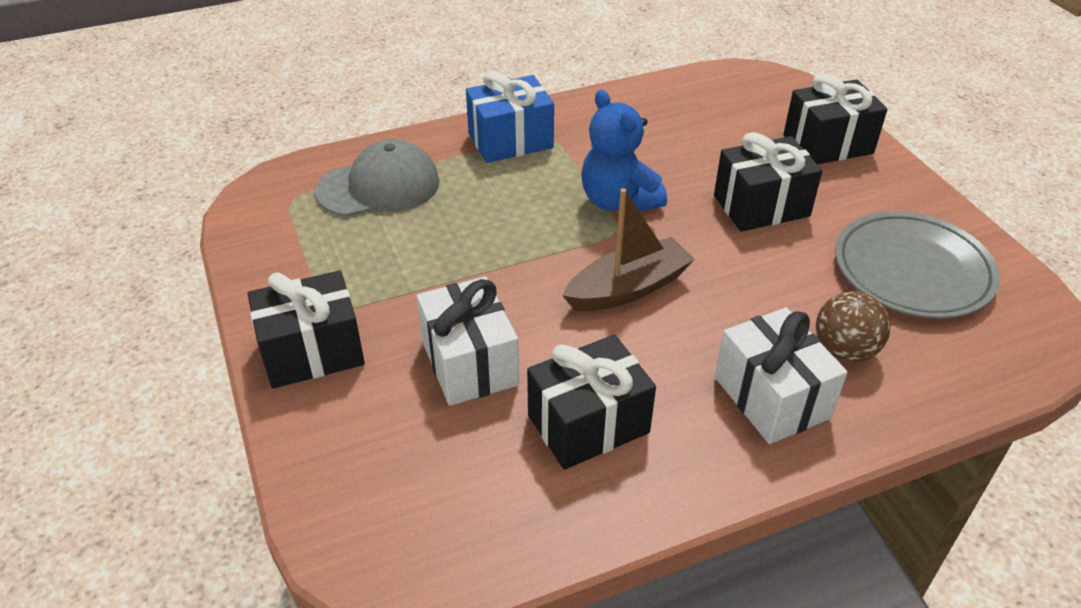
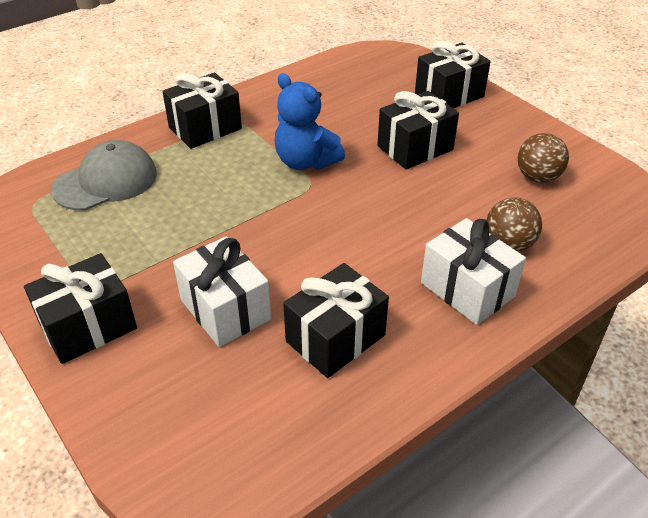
camera: 15 degrees left, 0 degrees up
blue gift [466,71,554,163] -> black gift [162,73,242,149]
brown boat [562,188,695,311] -> none
grey plate [835,211,1000,318] -> brown ball [518,133,569,183]

